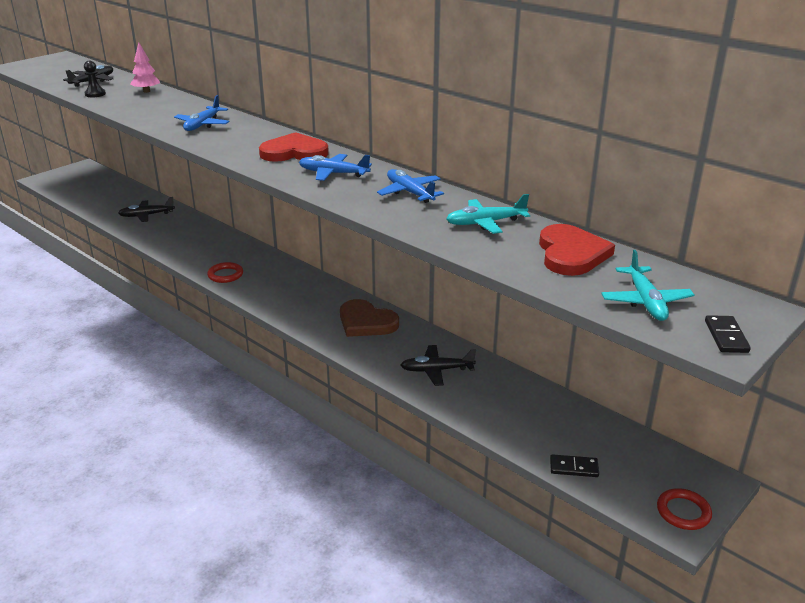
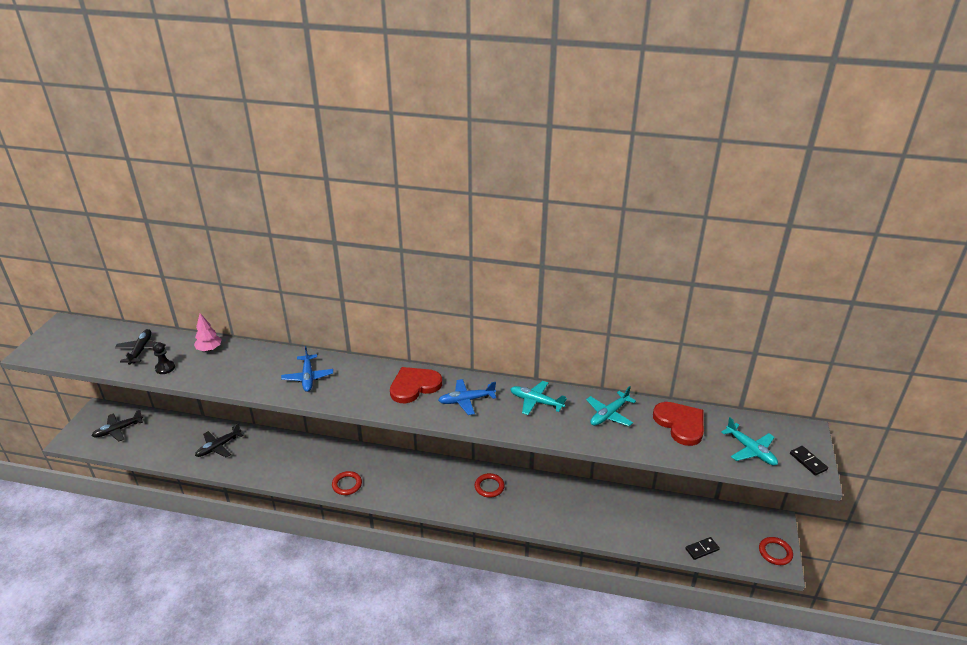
camera: 30 degrees left, 5 degrees up
brown heart [340,299,399,337] -> red ring [475,473,505,498]
blue plane [377,169,444,203] -> turquoise plane [510,381,567,415]
black plane [400,345,476,386] -> black plane moved to [91,409,143,442]

